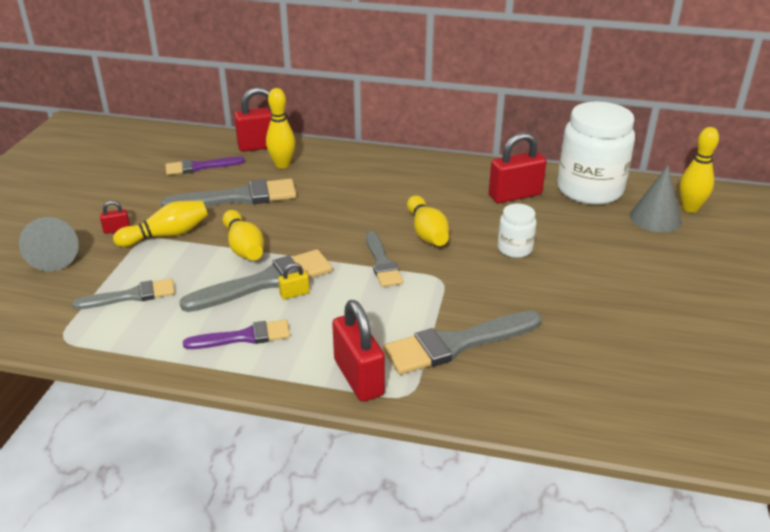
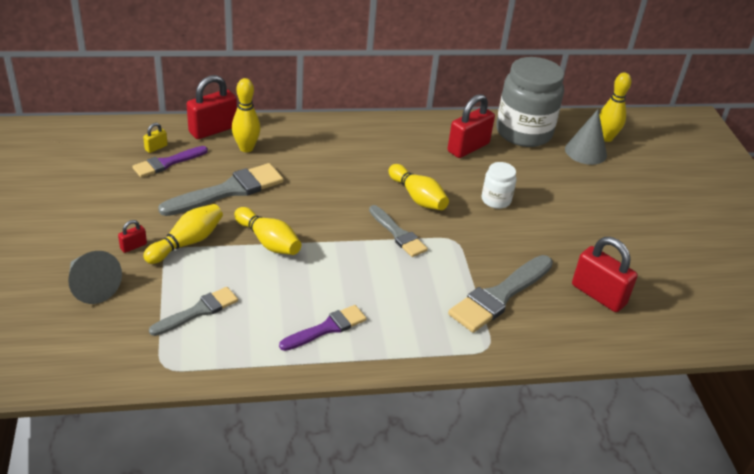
camera: 25 degrees left, 5 degrees up
grey brush [179,249,333,312] -> none
yellow padlock [278,263,310,300] -> yellow padlock moved to [143,123,168,153]
red padlock [332,300,385,402] -> red padlock moved to [572,237,638,312]
white jar [557,102,635,205] -> grey jar [496,57,564,147]

